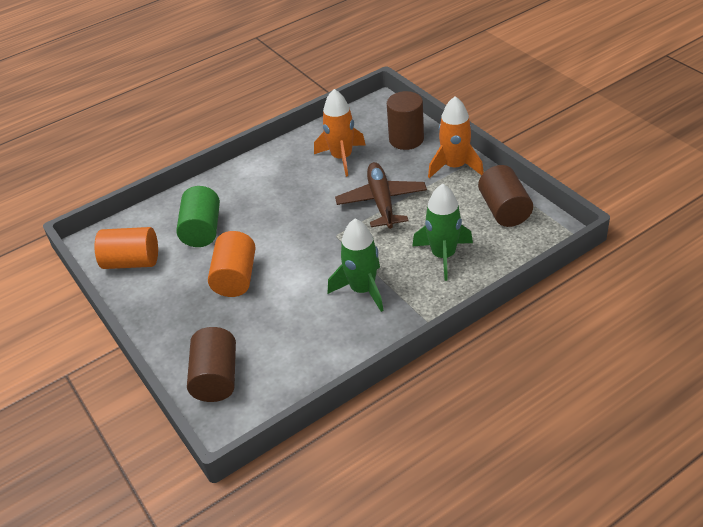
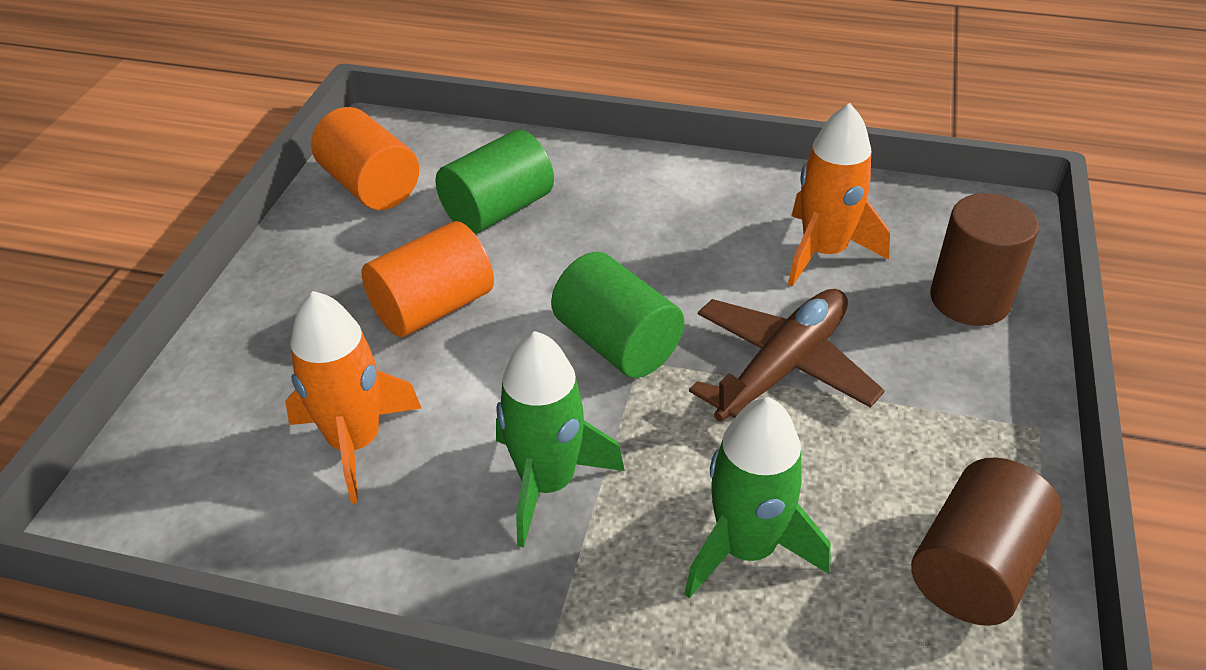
camera: 45 degrees right, 0 degrees up
brown cylinder [187,327,236,402] -> none
orange rocket [428,96,484,178] -> orange rocket moved to [285,291,421,504]
none -> green cylinder [551,252,684,378]

